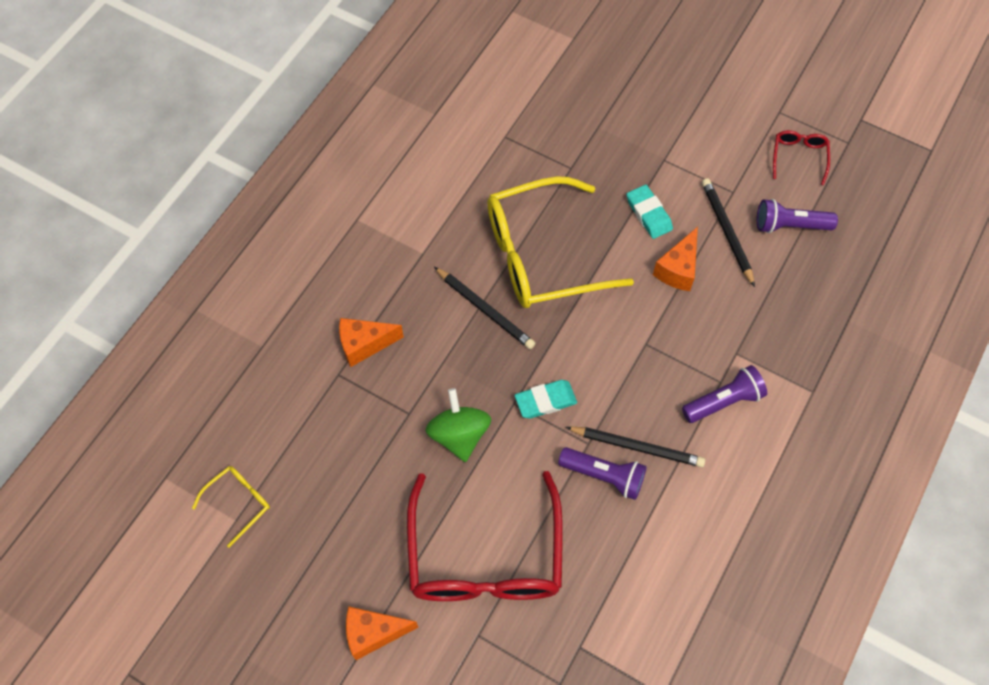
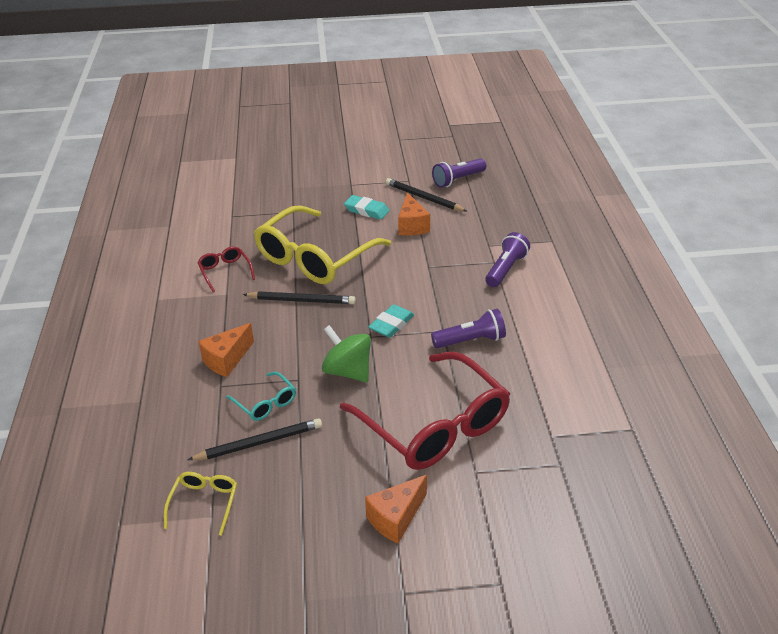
camera: 35 degrees left, 25 degrees down
black pencil [566,427,705,467] -> black pencil moved to [187,418,322,460]
red glasses [773,130,830,185] -> red glasses moved to [197,246,255,292]
none -> turquoise glasses [226,372,296,421]

